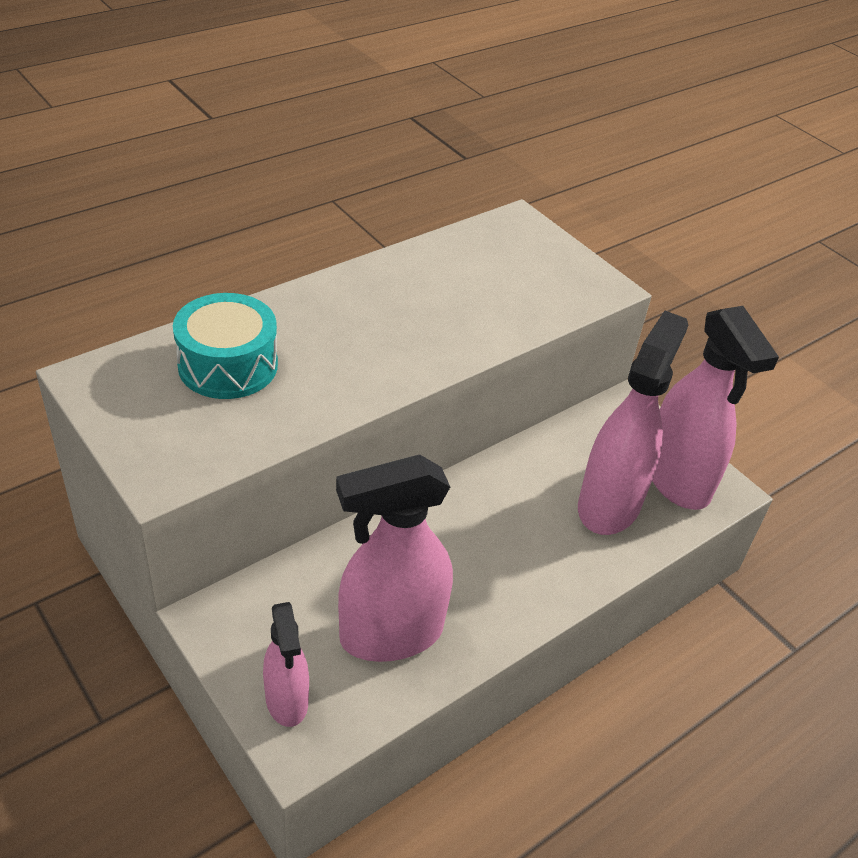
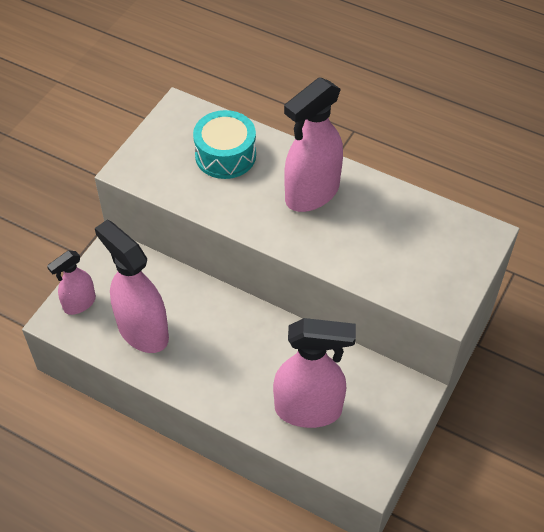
camera: 70 degrees right, 10 degrees up
pink spray bottle [652,306,779,510] -> pink spray bottle moved to [284,77,343,212]

